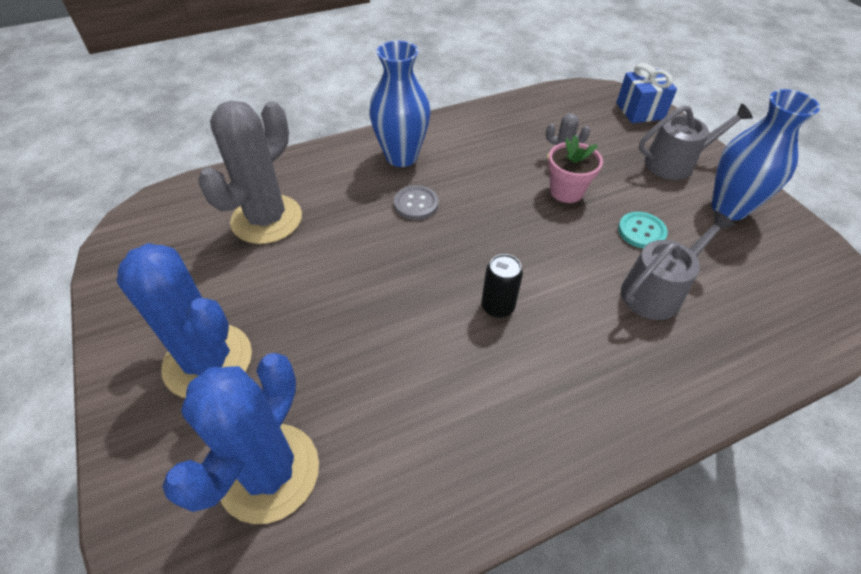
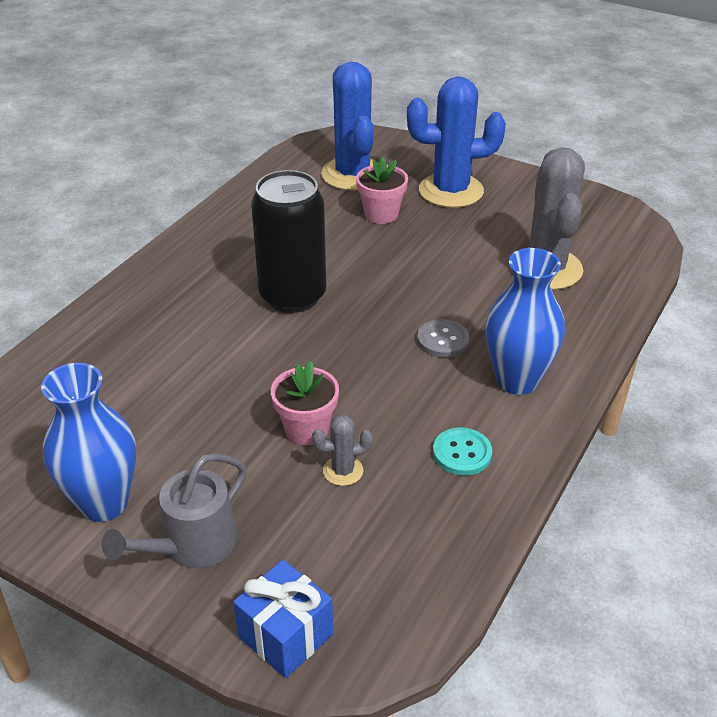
camera: 145 degrees right, 10 degrees down
black can [482,254,523,318] -> black can [251,170,326,313], size x2.13
turquoise button [618,212,668,249] -> turquoise button moved to [433,427,492,476]
grey watering can [621,211,735,320] -> none
none -> pink flower pot [356,156,408,224]

